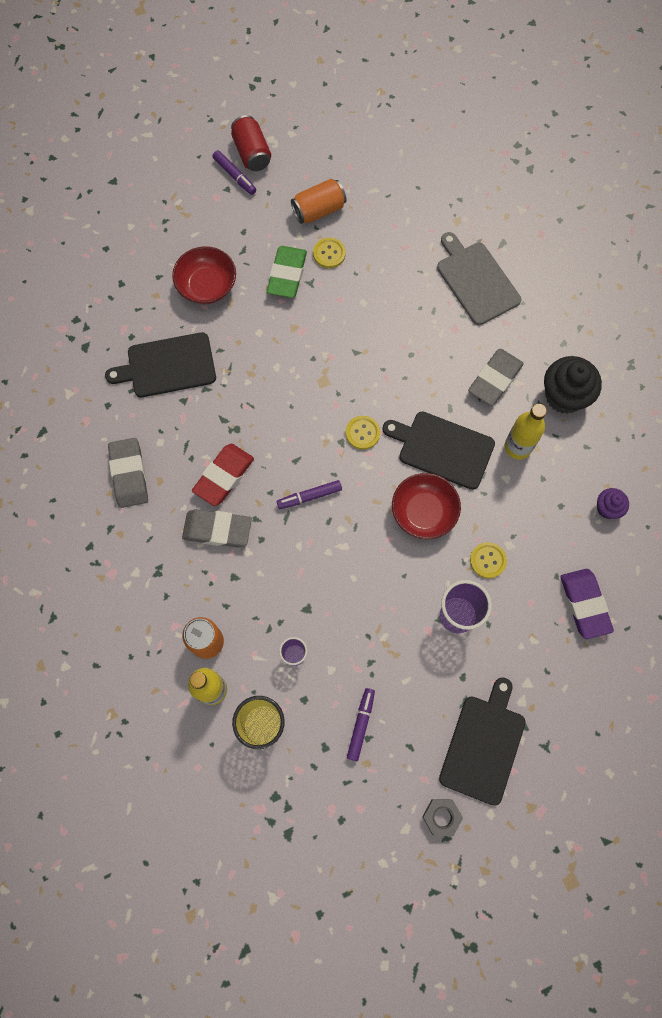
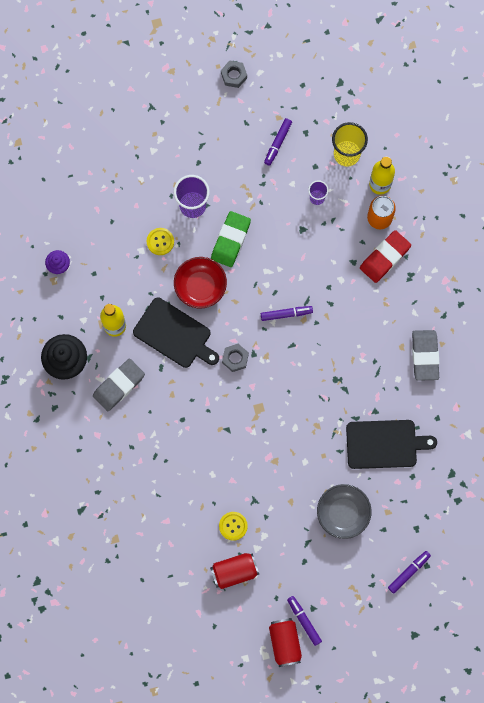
camera: 170 degrees left, 5 degrees up
red bowl [172,246,236,304] -> grey bowl [317,484,371,539]
grey eraser [182,509,252,547] -> none
red eraser [192,444,254,506] -> red eraser moved to [360,230,411,283]
green eraser [267,246,307,298] -> green eraser moved to [211,211,251,267]
orange can [291,179,347,224] -> red can [210,553,259,589]
yellow button [346,416,380,450] -> grey nut [222,344,249,372]
grey cutting board [437,232,521,325] -> none
black cutting board [439,677,526,806] -> none
purple eraser [560,569,614,639] -> none
none -> purple marker [388,551,431,593]

